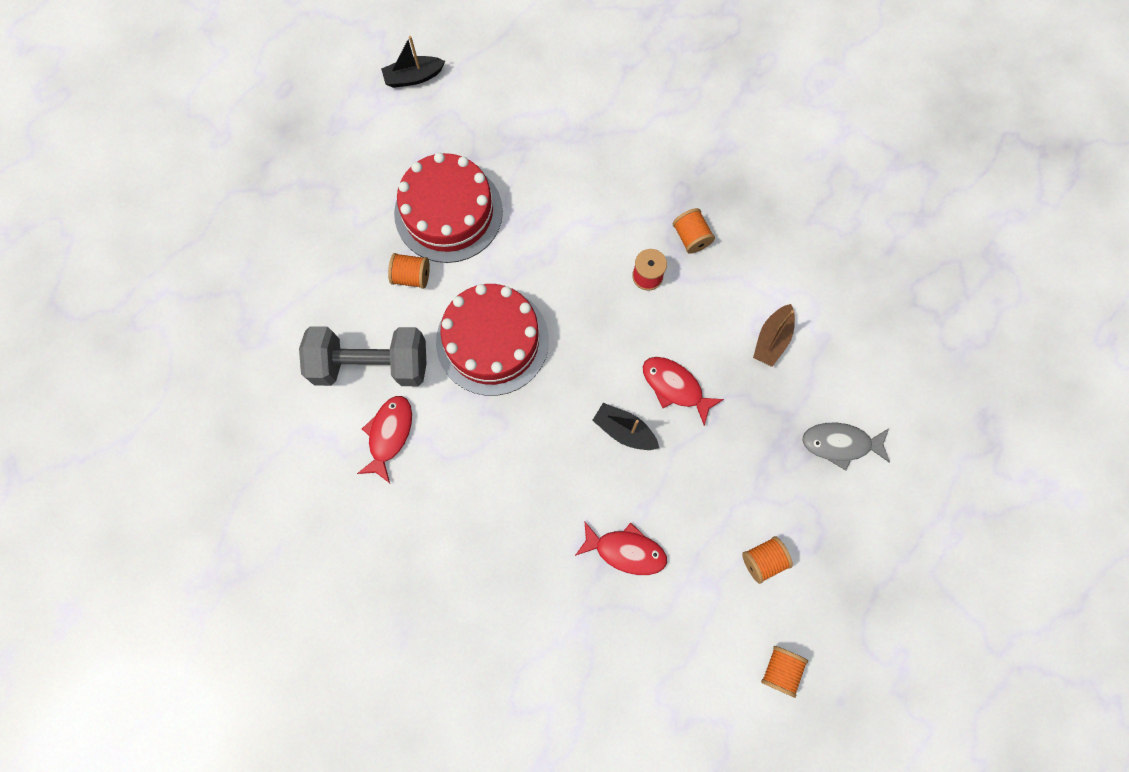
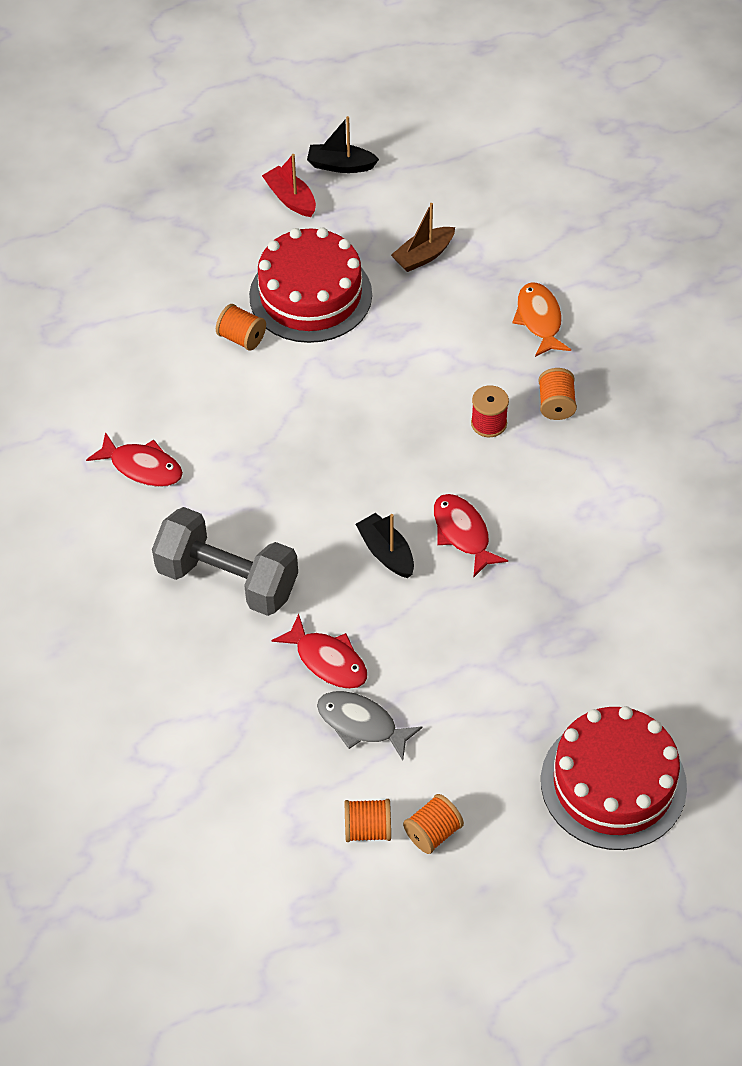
camera: 25 degrees right, 20 degrees down
grey dumbbell [299,326,426,386] -> grey dumbbell moved to [152,507,298,616]
red fish [357,396,412,483] -> red fish turned 75 degrees clockwise [86,432,183,487]
red cake [436,284,549,396] -> red cake moved to [541,706,687,850]
orange spool [742,536,793,584] -> orange spool moved to [345,799,391,842]
brown boat [753,304,795,367] -> brown boat moved to [391,203,455,272]
grey fish [802,423,890,471] -> grey fish moved to [317,691,423,761]
none -> red boat [262,154,316,217]
none -> orange fish [512,282,571,357]

